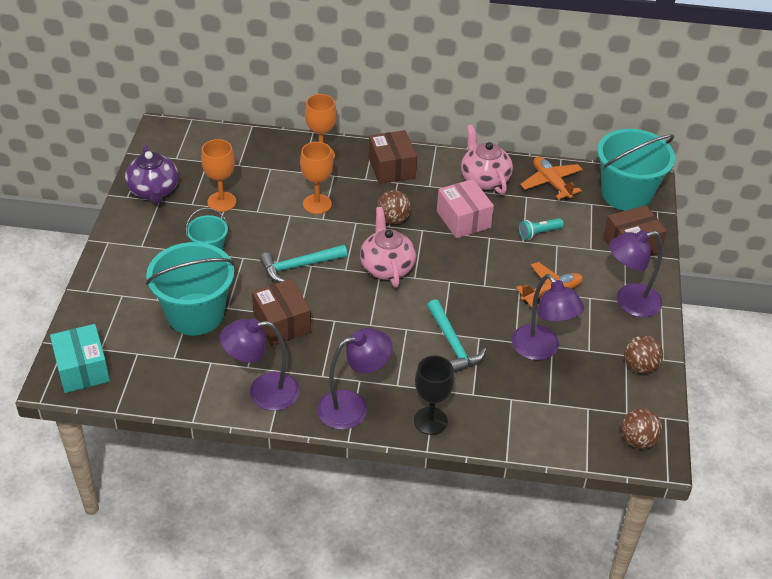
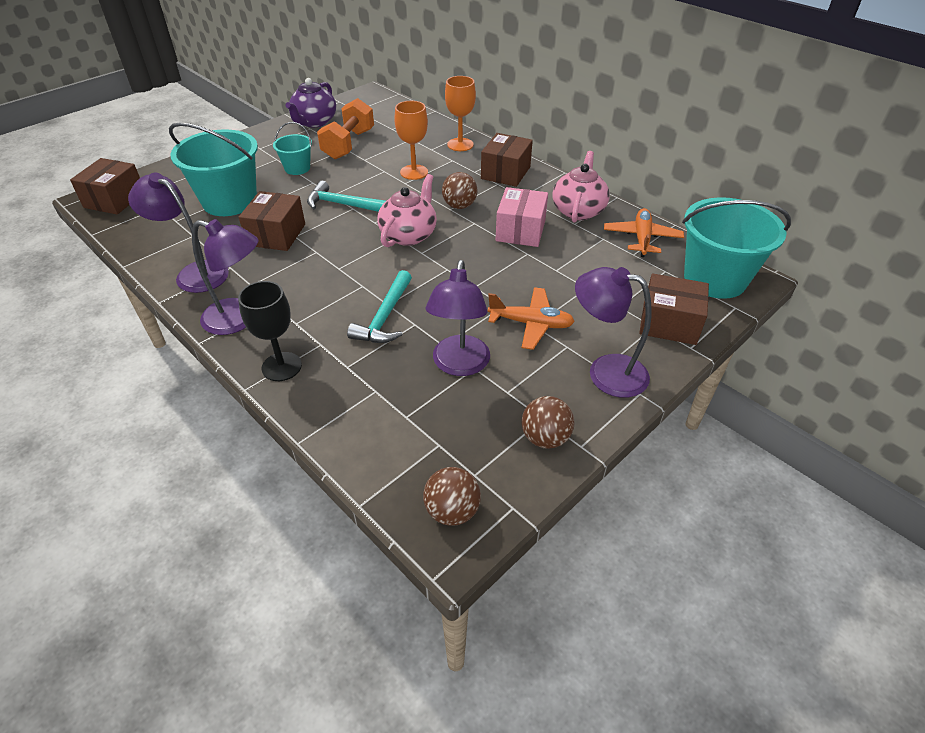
camera: 40 degrees right, 0 degrees up
turquoise box [50,324,110,393] -> brown box [70,158,140,215]
orange goblet [201,139,236,212] -> orange dumbbell [317,98,374,159]
turquoise flashlight [519,218,564,240] -> none

